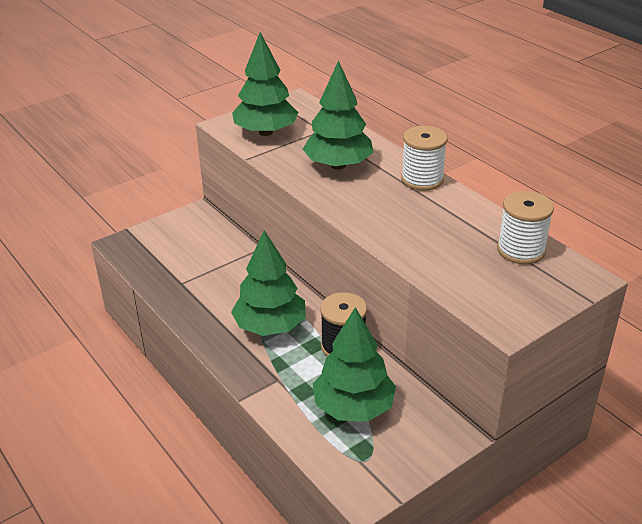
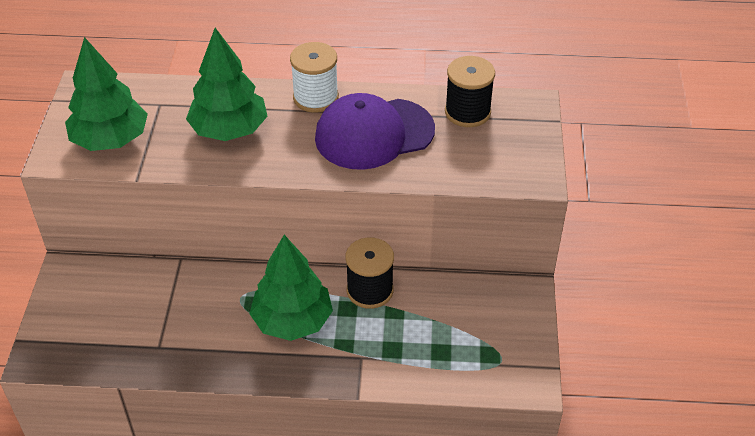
camera: 50 degrees left, 10 degrees up
green tree [313,307,396,421] -> none
white spool [497,191,554,264] -> black spool [445,56,495,127]
none -> purple cap [315,93,435,170]

